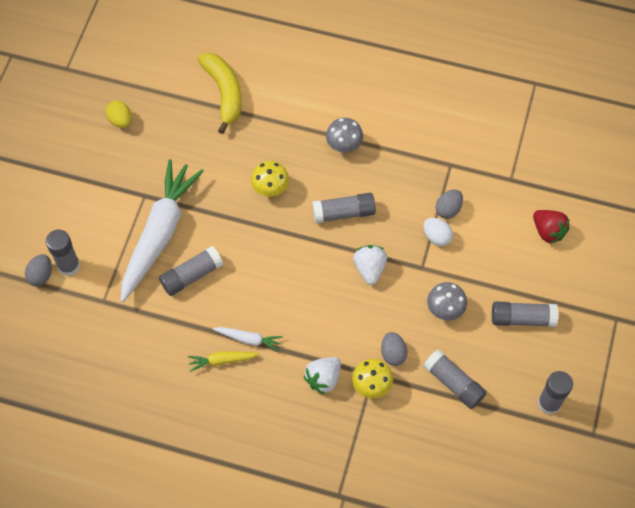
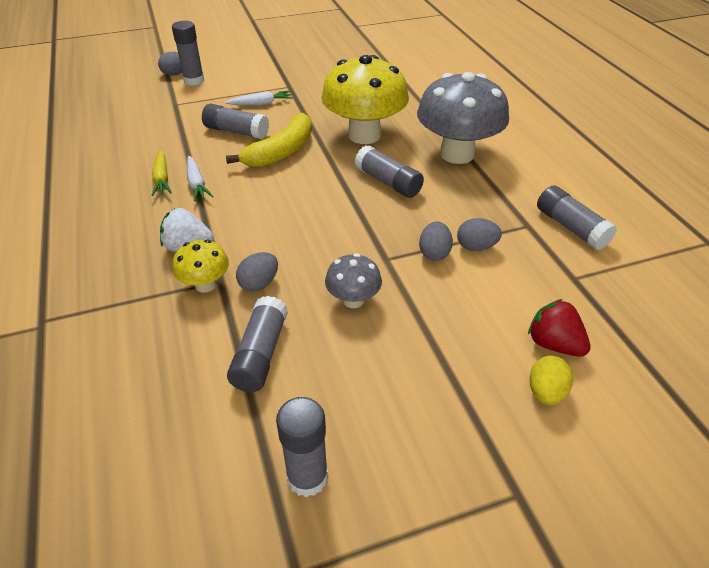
camera: 55 degrees right, 20 degrees down
yellow egg [106,101,132,128] -> yellow egg moved to [529,356,573,405]
white carrot [121,159,204,302] -> white carrot [225,91,293,105], size x0.42
yellow carrot [188,351,259,372] -> yellow carrot turned 150 degrees counterclockwise [151,150,172,196]
yellow banana [198,53,242,134] -> yellow banana moved to [226,113,312,167]
yellow mushroom [251,161,289,197] -> yellow mushroom [321,55,409,144], size x2.07
grey mushroom [326,118,363,152] -> grey mushroom [417,72,509,164], size x2.07
white strawberry [353,245,387,285] -> none
white egg [423,218,453,246] -> grey egg [419,222,453,261]
grey glue stick [492,302,558,327] -> grey glue stick moved to [537,185,617,250]
red strawberry [533,210,570,244] -> red strawberry turned 120 degrees clockwise [528,299,591,357]

